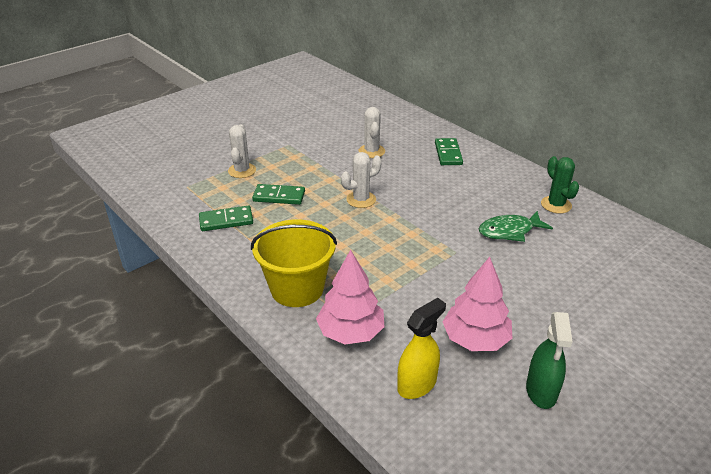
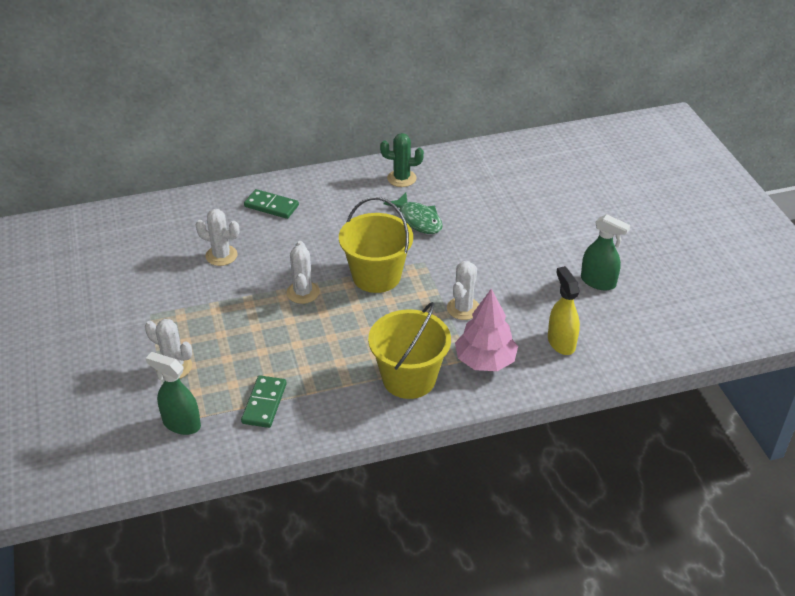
camera: 65 degrees left, 5 degrees up
green domino [252,184,305,205] -> none
pink tree [443,257,512,351] -> none
green fish [479,211,553,242] -> green fish turned 45 degrees counterclockwise [383,192,443,234]
none -> green spray bottle [146,352,201,435]
none -> yellow bucket [339,197,413,293]
none -> white cactus [447,261,479,320]

